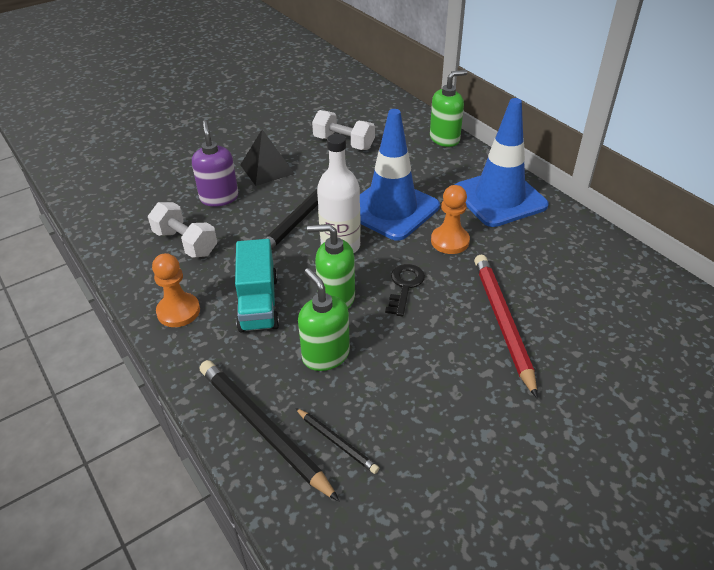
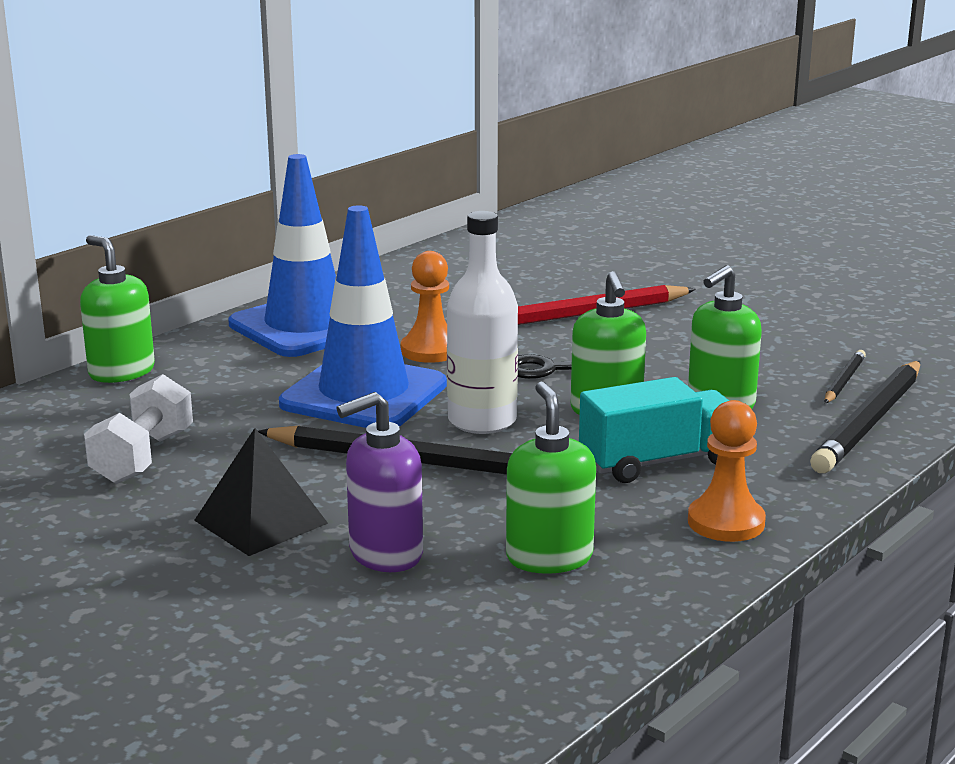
camera: 105 degrees left, 20 degrees down
white dumbbell [148,202,217,258] -> green soap dispenser [506,382,596,574]

